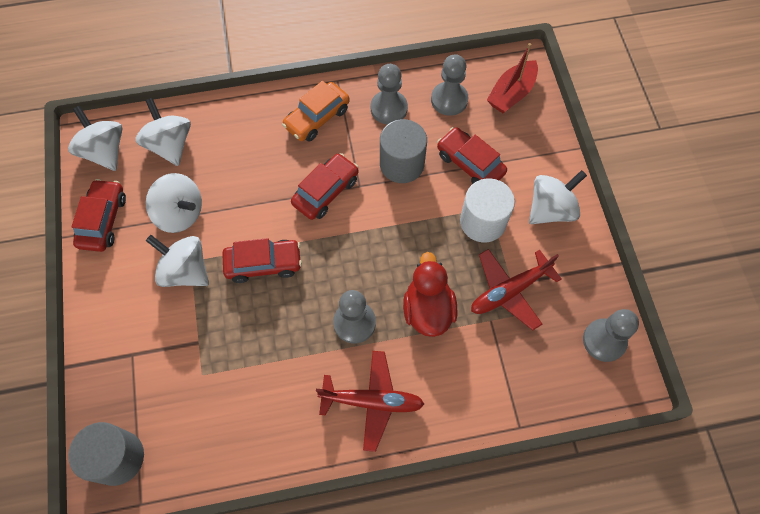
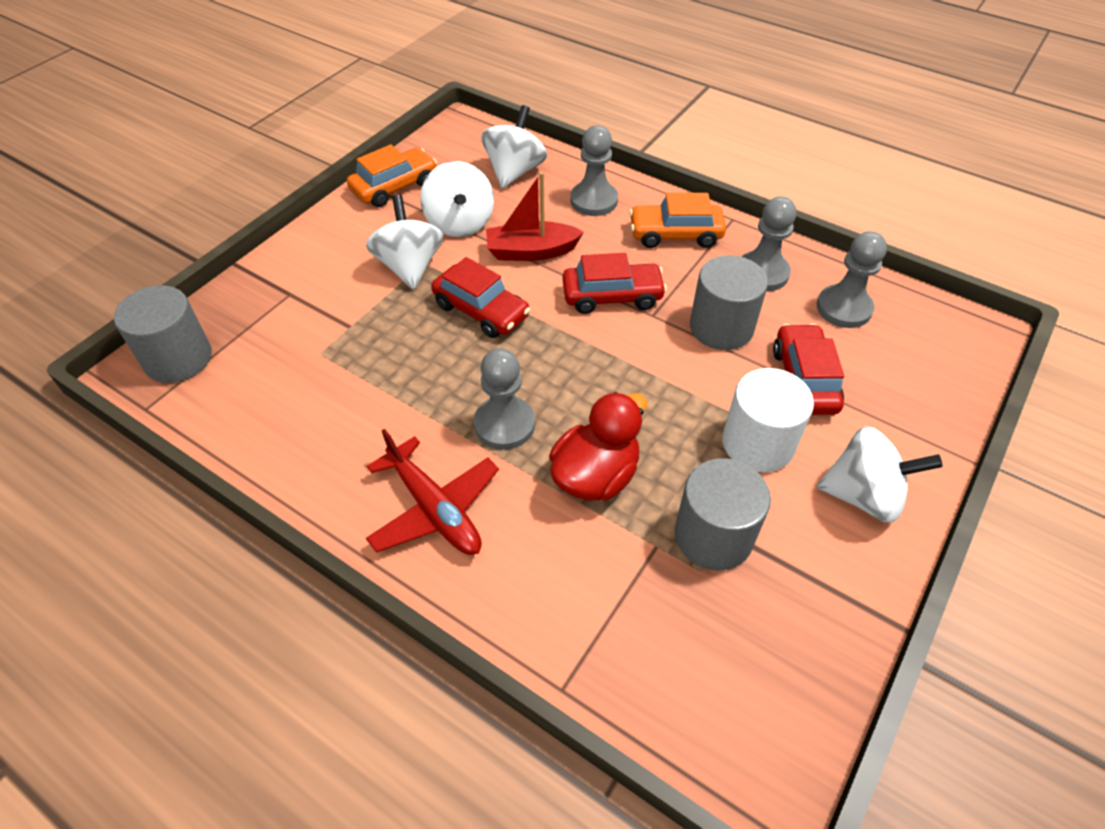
camera: 45 degrees right, 15 degrees down
white spinning top [68,106,122,171] -> none
red car [72,179,126,252] -> orange car [347,144,437,207]
red plane [471,249,561,330] -> grey cylinder [675,458,771,570]
red boat [487,43,538,113] -> red boat moved to [486,172,584,261]
grey pawn [583,309,639,362] -> grey pawn moved to [570,125,618,216]

